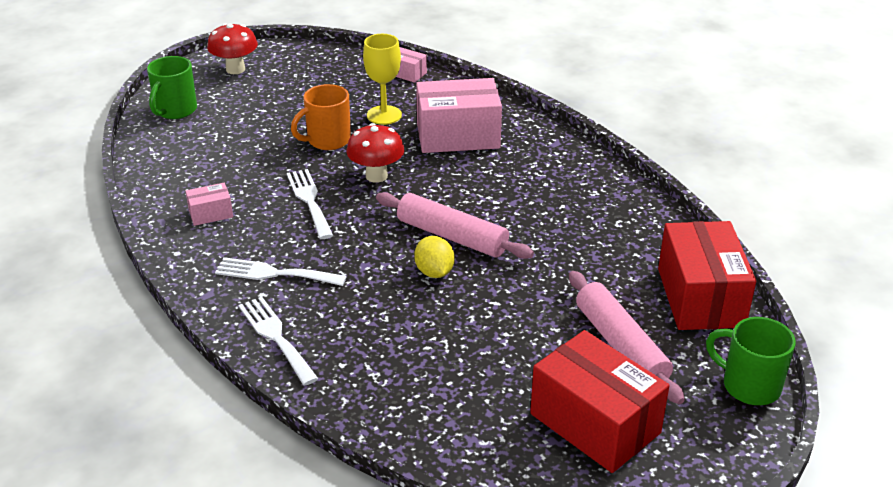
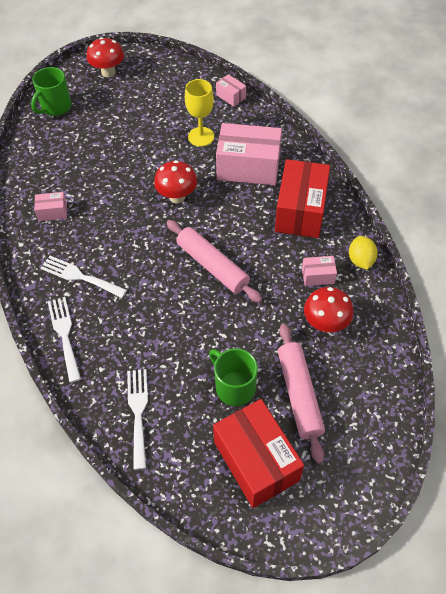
camera: 15 degrees right, 20 degrees up
white fork [287,169,333,239] -> white fork moved to [127,369,148,470]
orange mug [291,84,351,150] -> none
yellow lemon [414,236,454,278] -> yellow lemon moved to [349,236,378,270]
red box [658,221,756,330] -> red box moved to [275,159,330,238]
green mug [706,317,796,405] -> green mug moved to [209,348,258,406]
none -> pink box [302,256,337,286]
none -> red mushroom [304,287,353,332]

